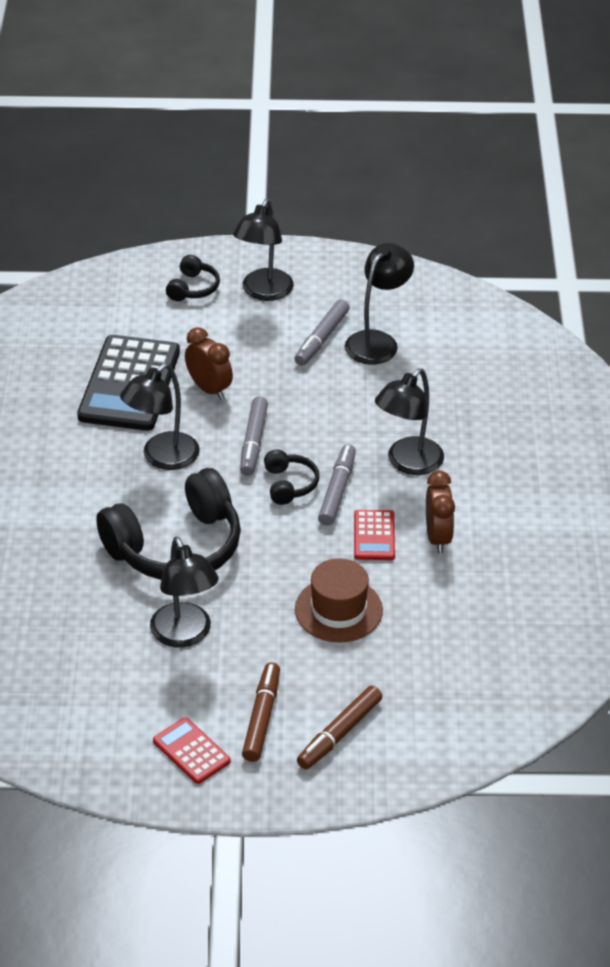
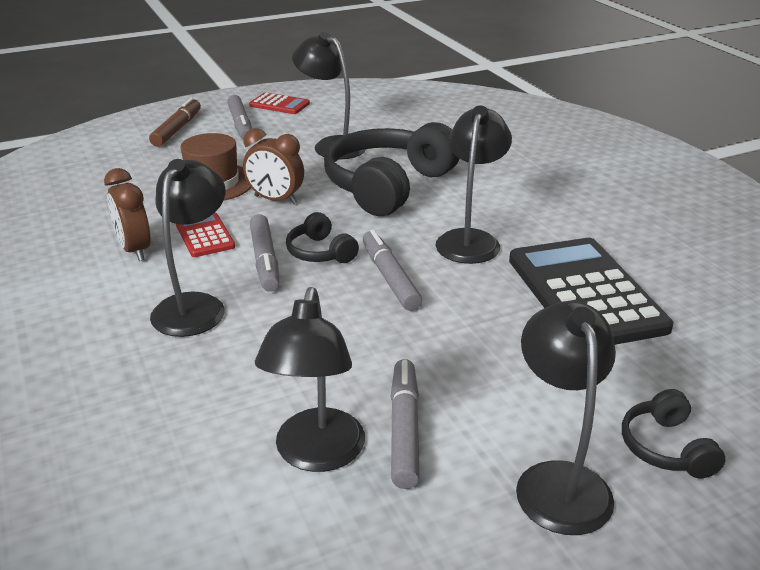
camera: 155 degrees right, 10 degrees down
brown clock [185,327,233,400] -> brown clock moved to [243,128,304,204]
brown marker [242,662,280,762] -> grey marker [227,95,252,140]

